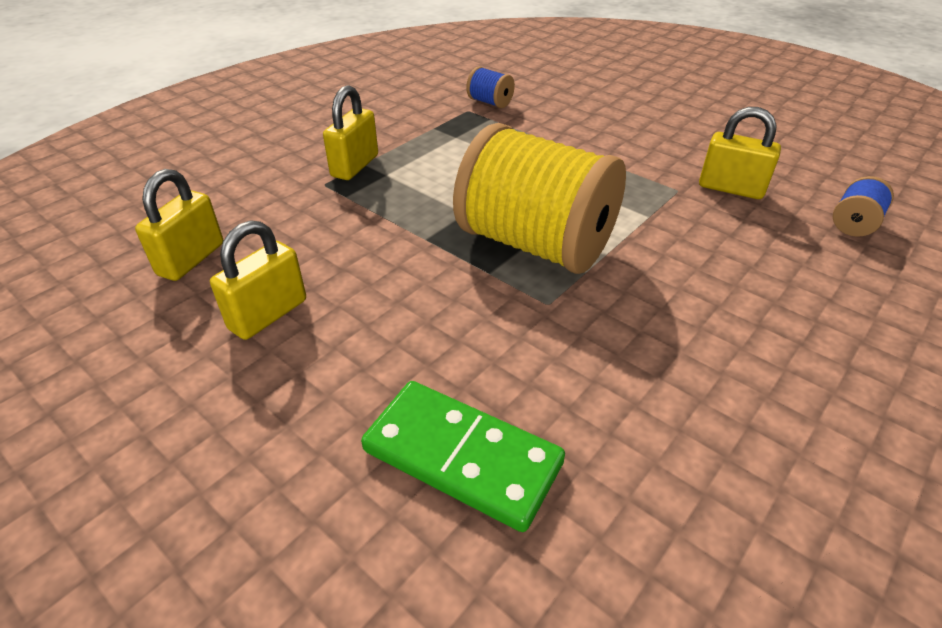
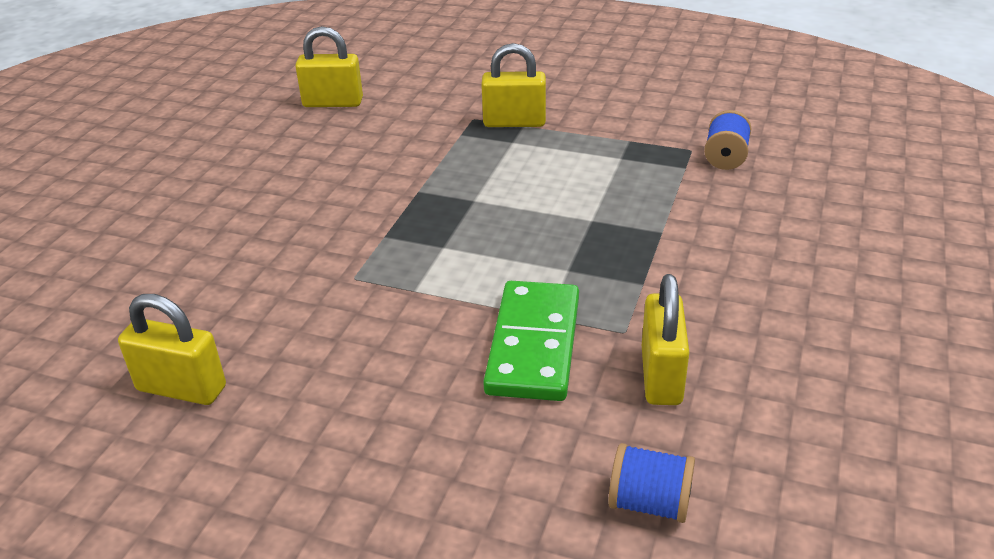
camera: 70 degrees right, 5 degrees down
yellow padlock [210,220,306,340] -> yellow padlock moved to [118,294,226,405]
green domino [361,381,565,532] -> green domino moved to [483,281,579,401]
yellow spool [453,123,626,274] -> none

